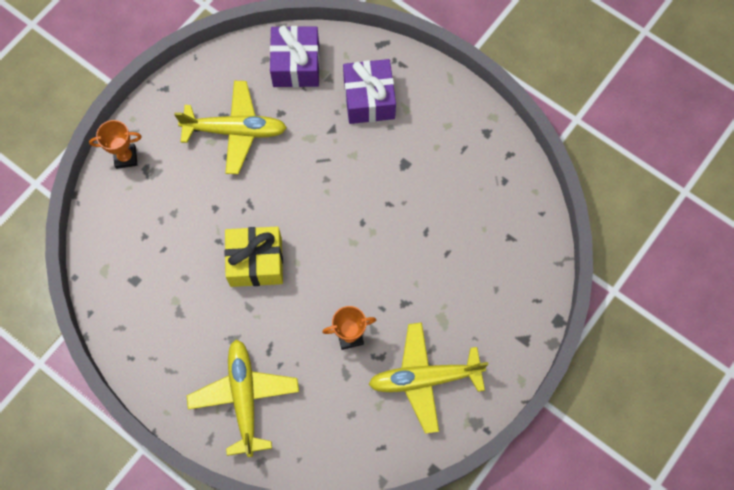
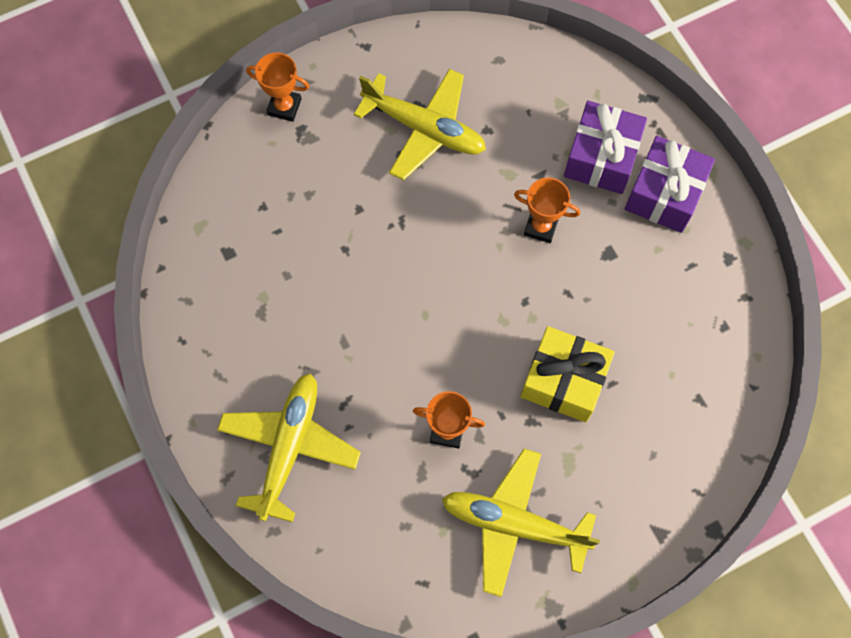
camera: 25 degrees right, 0 degrees up
yellow gift [224,227,283,287] -> yellow gift moved to [521,326,615,422]
purple gift [270,26,320,87] -> purple gift moved to [625,136,715,233]
none -> orange trophy [514,178,580,243]

